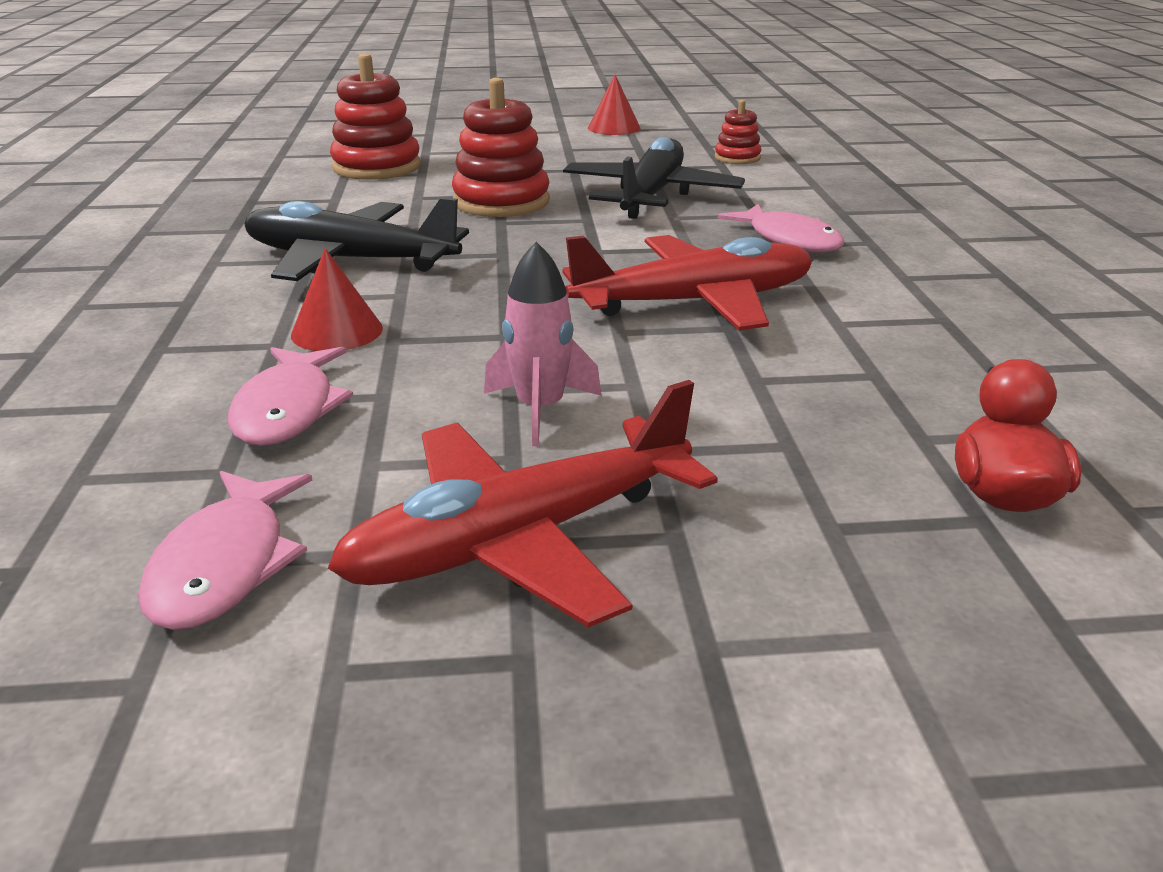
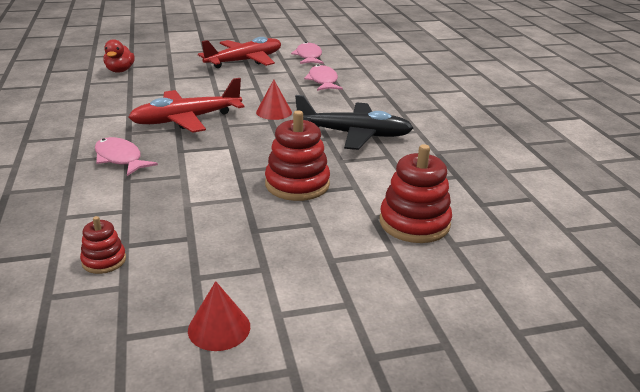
camera: 170 degrees right, 0 degrees up
red cone [291,248,383,351] -> red cone moved to [256,80,292,120]
pink rocket [484,242,601,446] -> none
black plane [563,137,745,219] -> none

